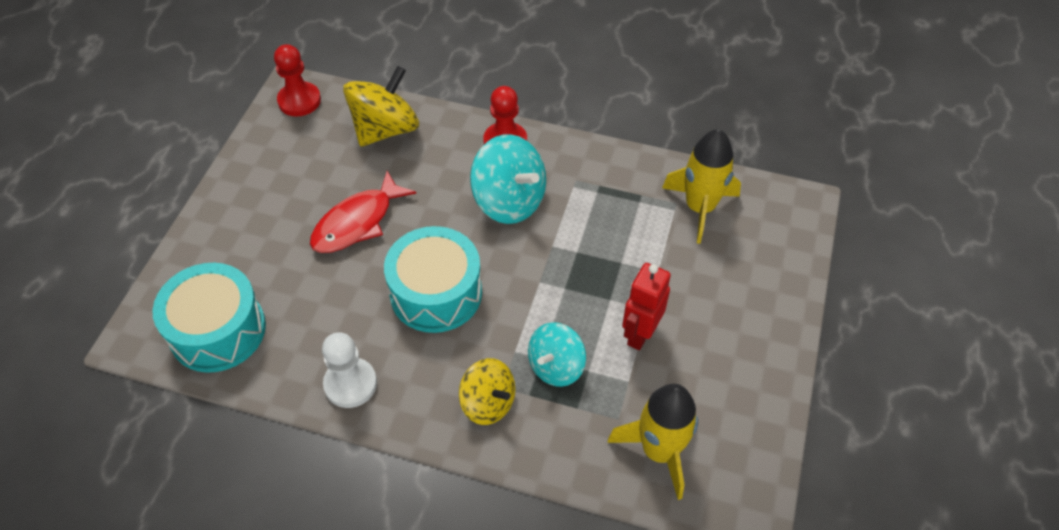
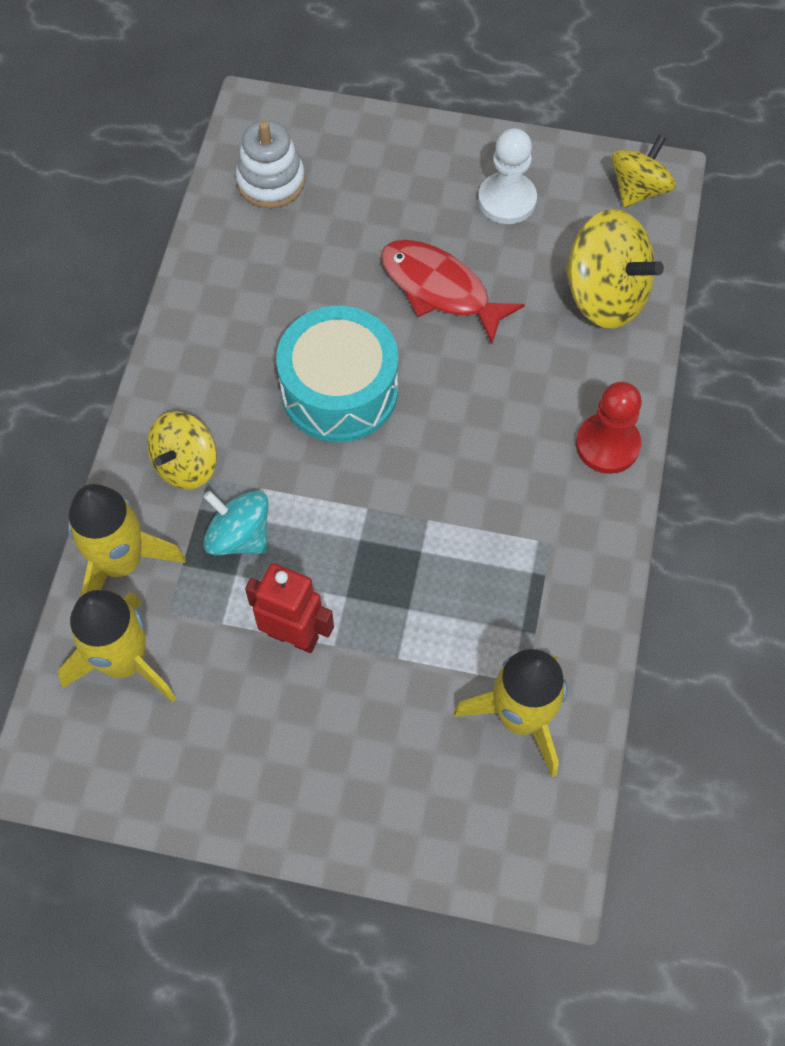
camera: 85 degrees right, 10 degrees up
turquoise drum [153,263,266,373] -> white stacking toy [236,120,305,208]
red pawn [274,44,321,117] -> yellow spinning top [611,135,676,208]
white pawn [322,332,377,408] -> white pawn moved to [478,128,537,224]
turquoise spinning top [470,134,546,224] -> none
none -> yellow rocket [68,484,186,596]

